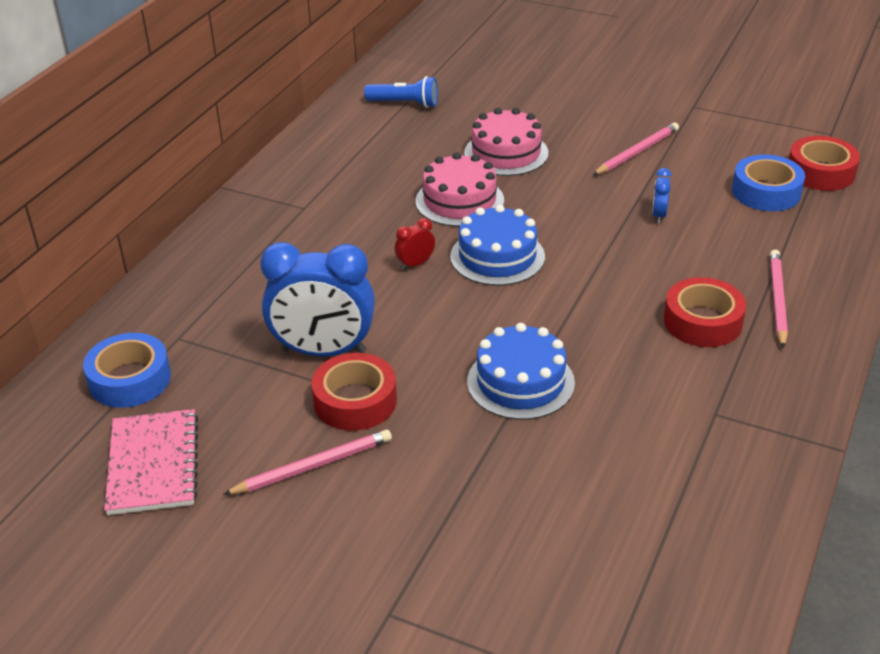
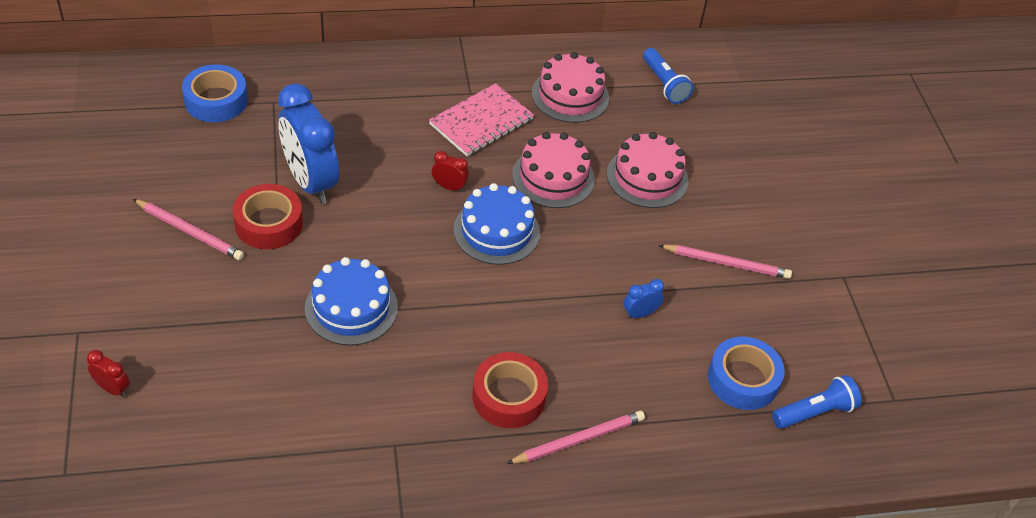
camera: 50 degrees right, 10 degrees up
pink notebook [104,409,199,515] -> pink notebook moved to [429,83,534,156]
red tape [789,136,860,191] -> blue flashlight [772,375,862,429]
none -> red clock [87,350,130,397]
none -> pink cake [532,52,609,123]

